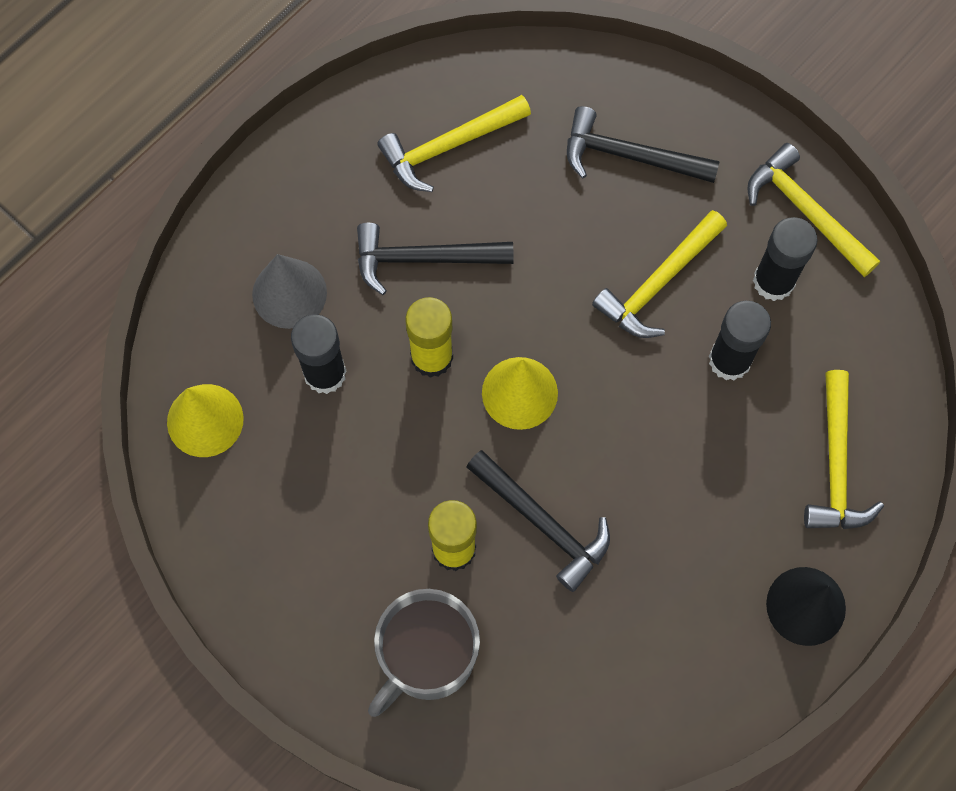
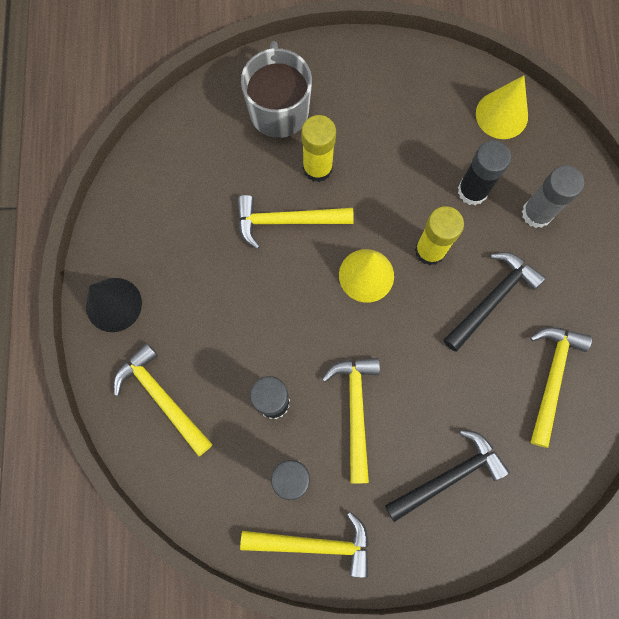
camera: 135 degrees right, 5 degrees up
grey cone [252,254,327,329] -> grey glue stick [522,165,584,228]
black hammer [467,450,610,592] -> yellow hammer [238,195,354,249]

